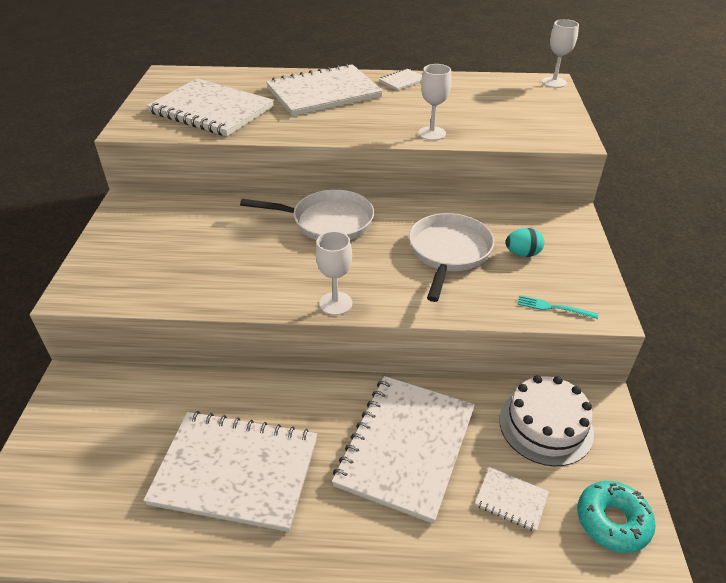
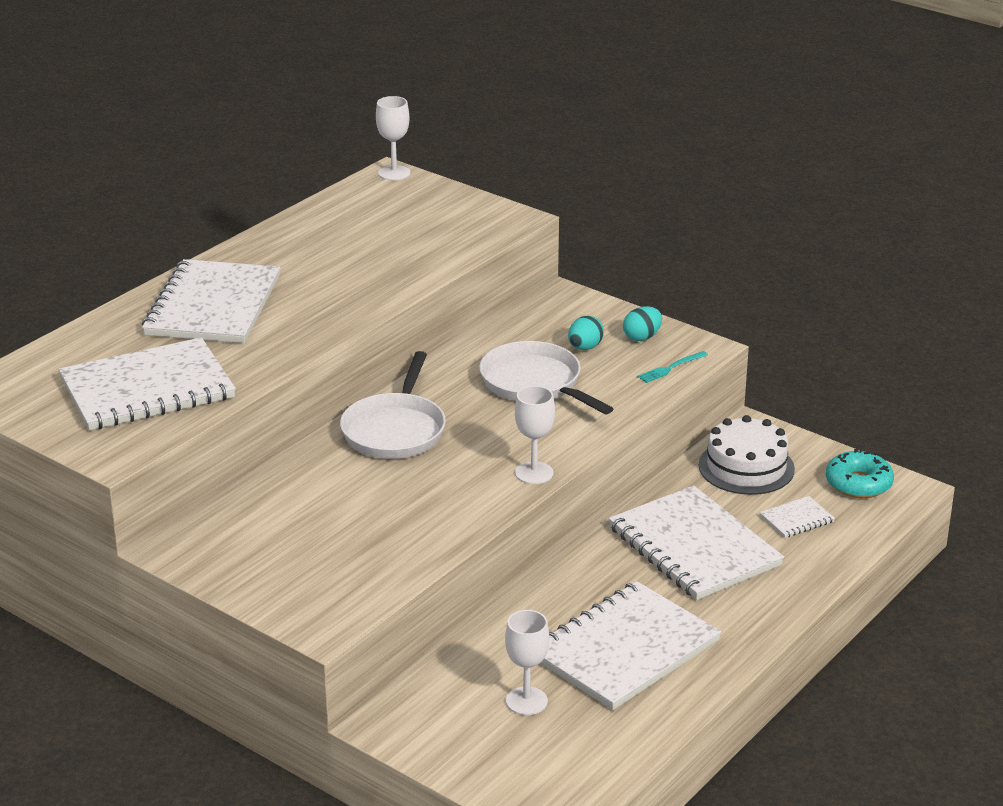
camera: 55 degrees left, 10 degrees down
white pan [240,190,374,240] -> white pan turned 150 degrees clockwise [340,351,446,459]
white notebook [379,69,422,91] -> none
white goblet [418,64,452,141] -> white goblet moved to [505,610,549,715]
none -> turquoise egg [623,306,662,341]

